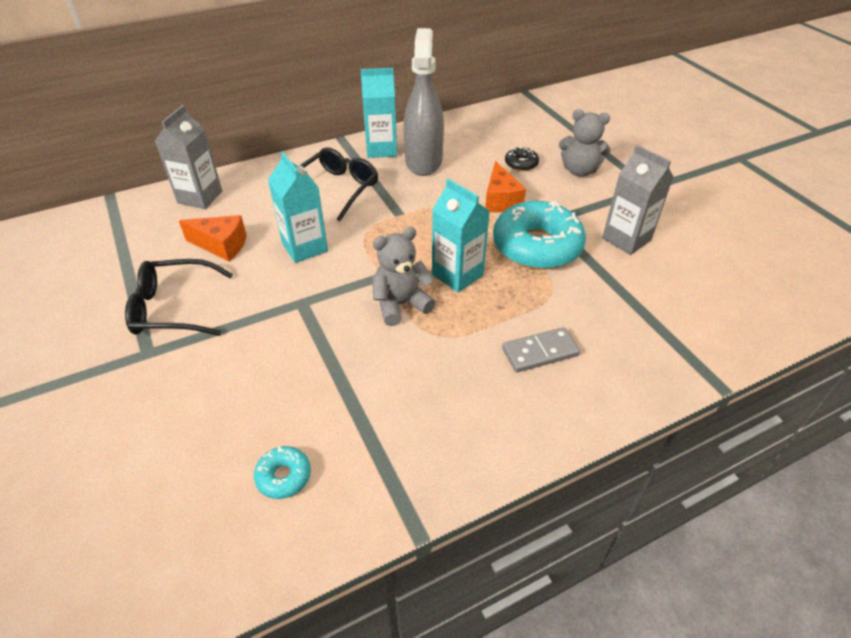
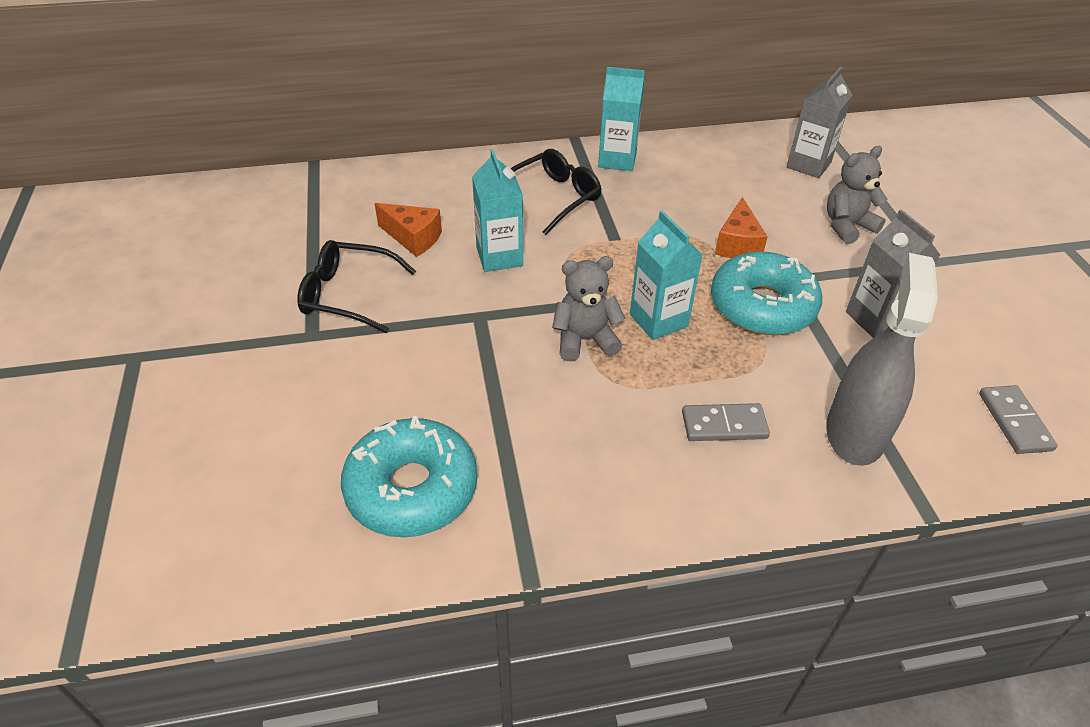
camera: 15 degrees right, 0 degrees up
grey carton [155,105,222,209] -> grey carton moved to [786,67,852,178]
turquoise donut [254,446,311,499] -> turquoise donut [341,416,477,537], size x2.29
grey spray bottle [404,28,444,176] -> grey spray bottle moved to [826,253,938,466]
black donut [505,146,539,171] -> none
grey teddy bear [559,109,611,177] -> grey teddy bear turned 120 degrees clockwise [827,146,887,244]
none -> grey domino [979,385,1058,454]

